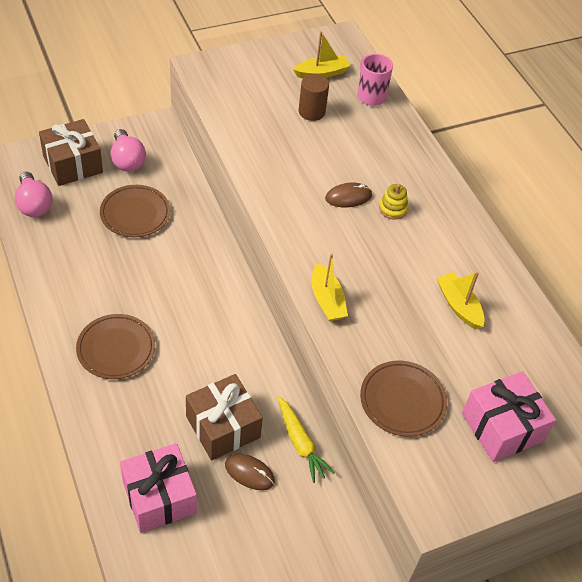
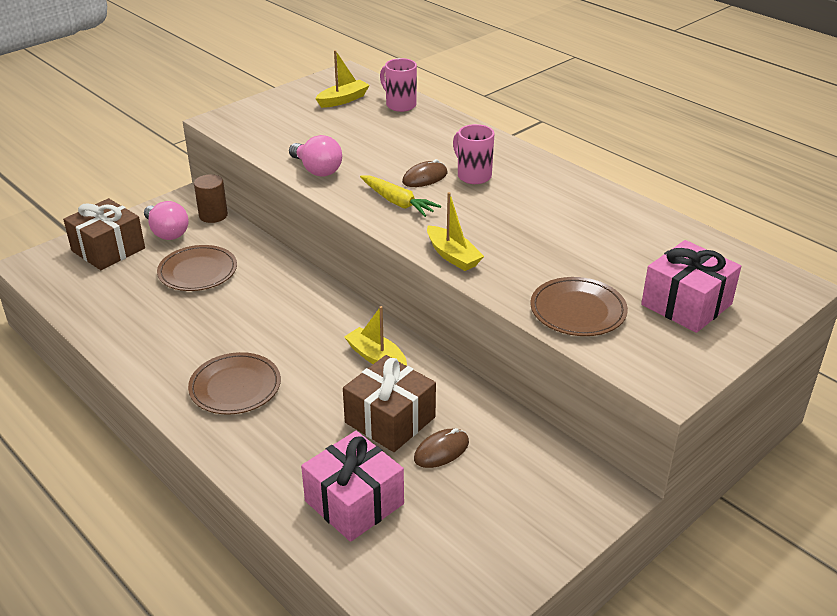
camera: 15 degrees left, 15 degrees down
pink light bulb [14,172,53,217] -> pink light bulb moved to [289,135,342,176]
brown mouse [225,454,275,490] -> brown mouse turned 45 degrees counterclockwise [414,428,469,468]
yellow carrot [278,396,335,483] -> yellow carrot moved to [360,175,441,217]
brown cylinder [299,74,329,121] -> brown cylinder moved to [194,174,228,223]
yellow stacking toy [379,184,408,220] -> pink mug [453,124,495,184]
yellow boat [437,272,485,329] -> yellow boat moved to [345,306,407,366]

